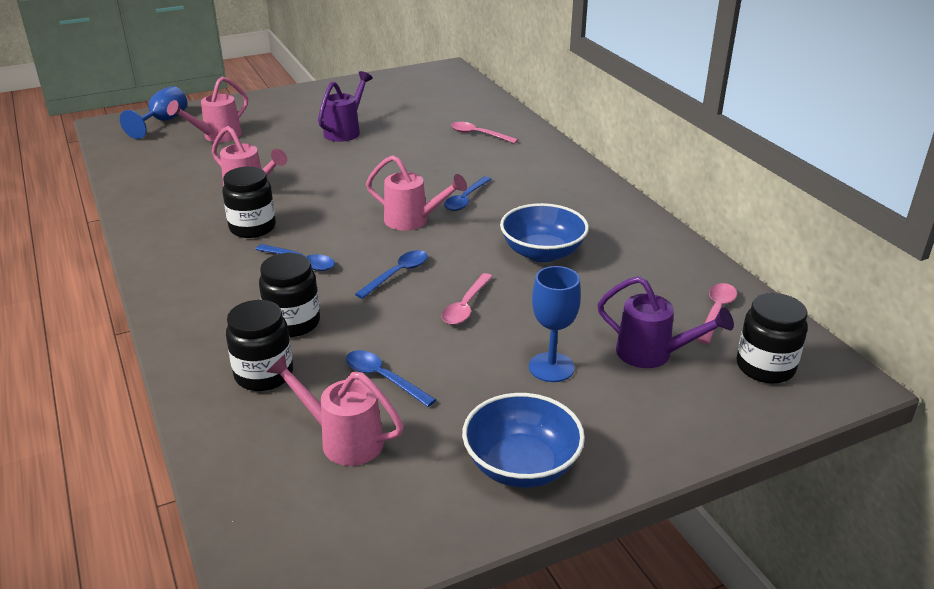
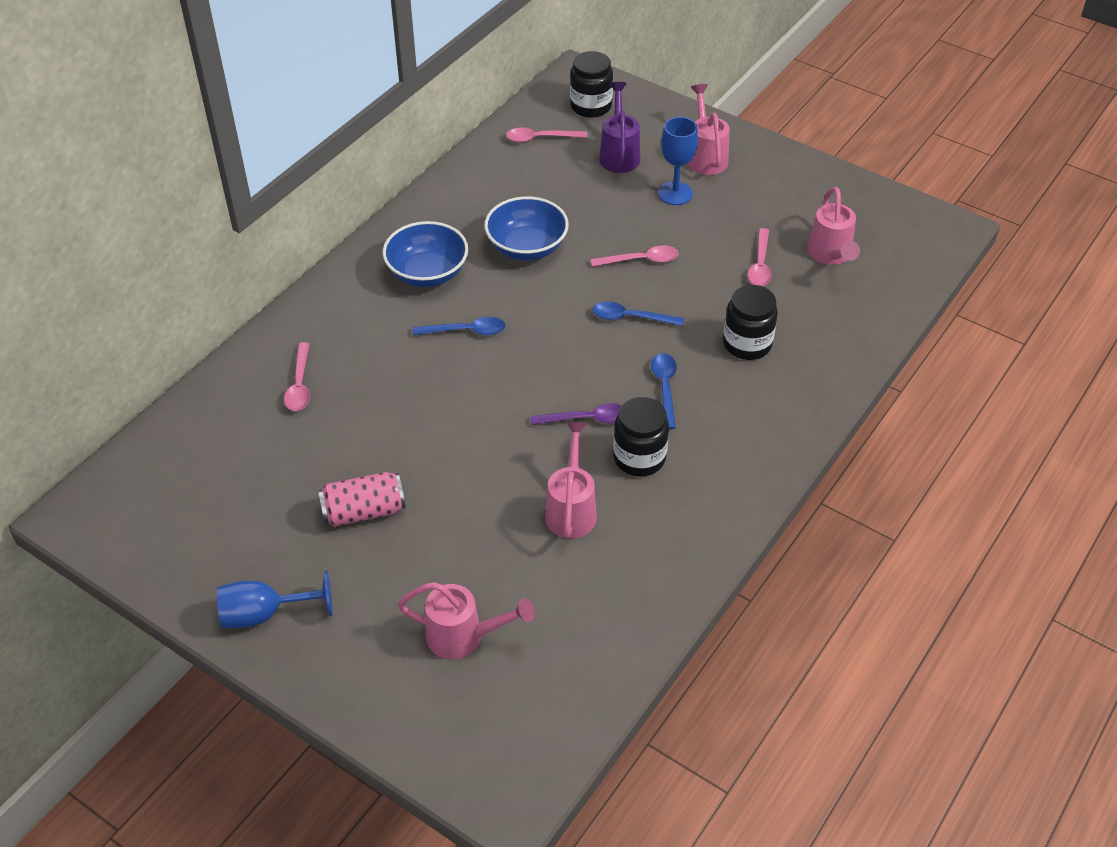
camera: 120 degrees left, 15 degrees up
blue goblet [120,86,188,139] -> blue goblet moved to [217,570,333,628]
black jar [226,300,293,391] -> none
purple watering can [318,71,373,142] -> pink can [318,472,406,527]
blue spoon [346,350,437,407] -> pink spoon [748,228,772,286]
pink watering can [366,155,467,231] -> pink watering can moved to [687,84,730,175]
blue bowl [462,393,585,488] -> blue bowl moved to [383,221,468,287]
none -> purple spoon [530,403,622,425]

